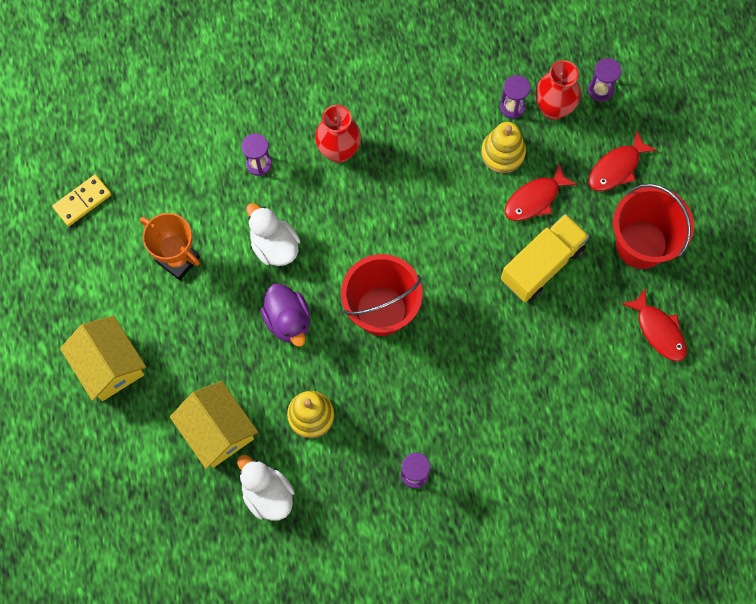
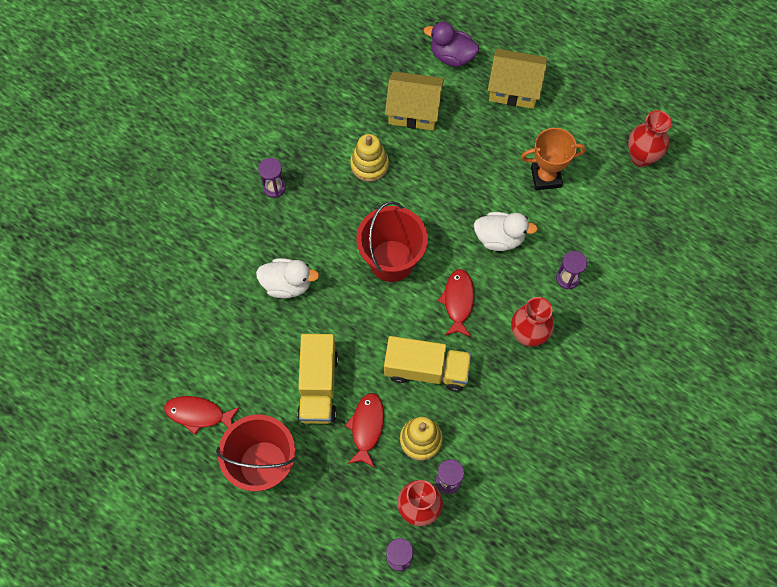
camera: 135 degrees right, 5 degrees down
yellow domino [53,175,111,226] -> red vase [628,110,672,167]
white duck [237,455,294,521] -> white duck moved to [256,258,319,299]
purple duck [261,283,310,347] -> purple duck moved to [424,22,479,67]
red fish [589,131,657,191] -> red fish moved to [438,269,474,337]
none -> yellow truck [384,336,472,392]

